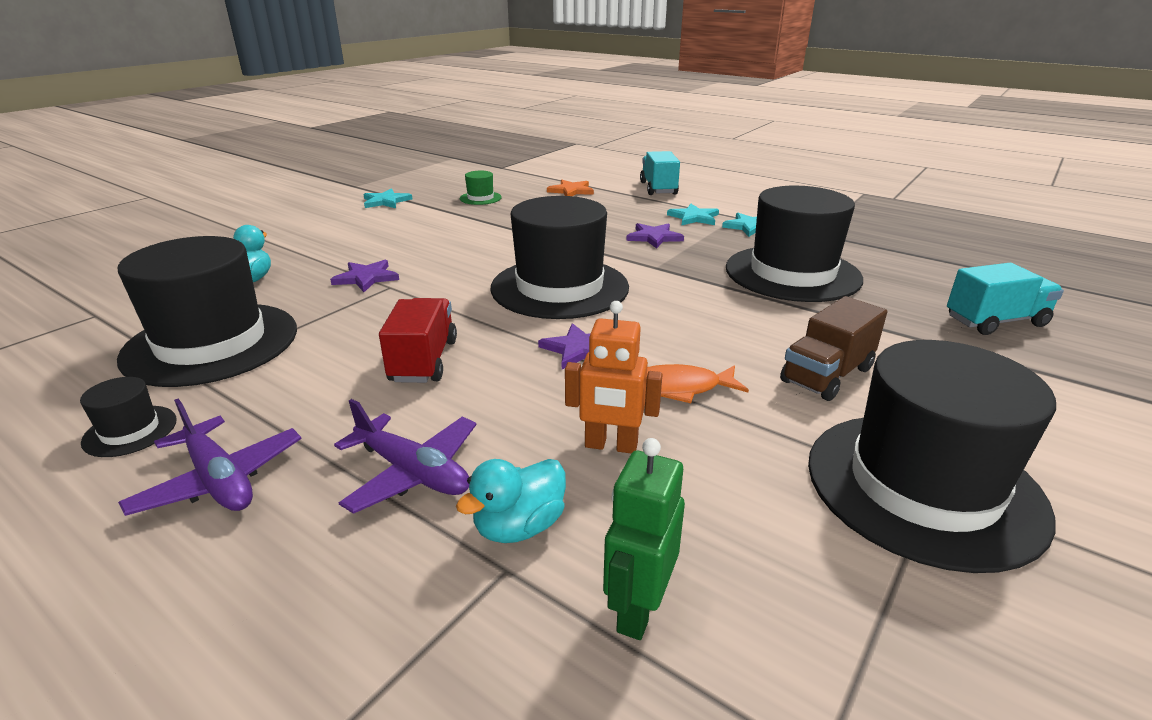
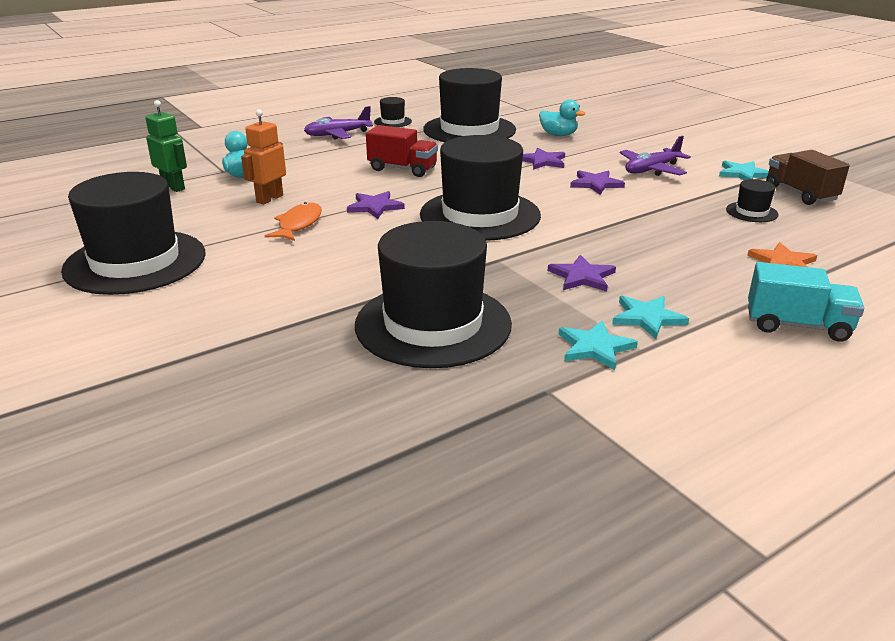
camera: 110 degrees right, 0 degrees up
purple plane [334,399,477,514] -> purple plane moved to [620,136,691,176]
green hat [460,171,502,205] -> black hat [726,179,779,222]
brown truck [780,296,887,401] -> brown truck moved to [766,150,850,205]
turquoise truck [947,263,1064,335] -> none
none -> purple star [570,170,625,195]

